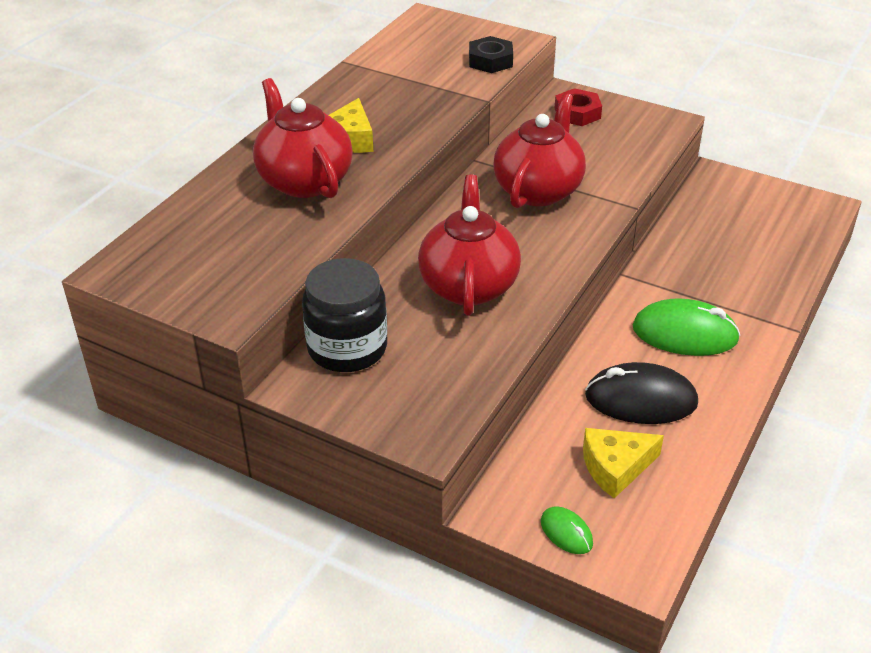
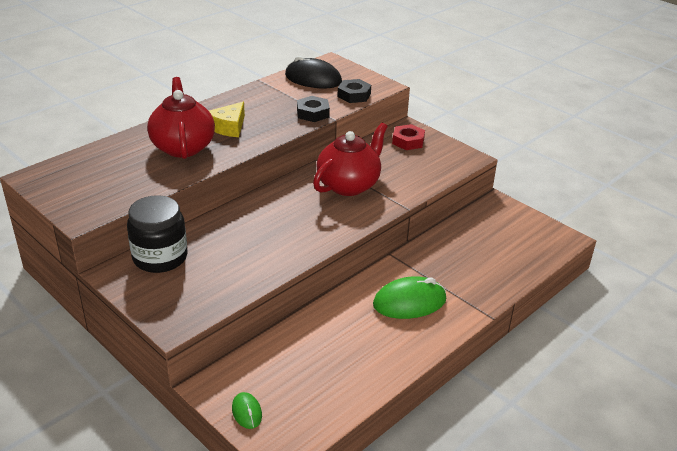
camera: 15 degrees right, 5 degrees down
red teapot [418,174,521,316] -> none
yellow cheese [583,428,664,498] -> none
black mouse [585,362,698,424] -> black mouse moved to [285,56,342,88]
green mouse [632,298,740,356] -> green mouse turned 45 degrees counterclockwise [373,276,446,319]
none -> black nut [297,96,330,122]

